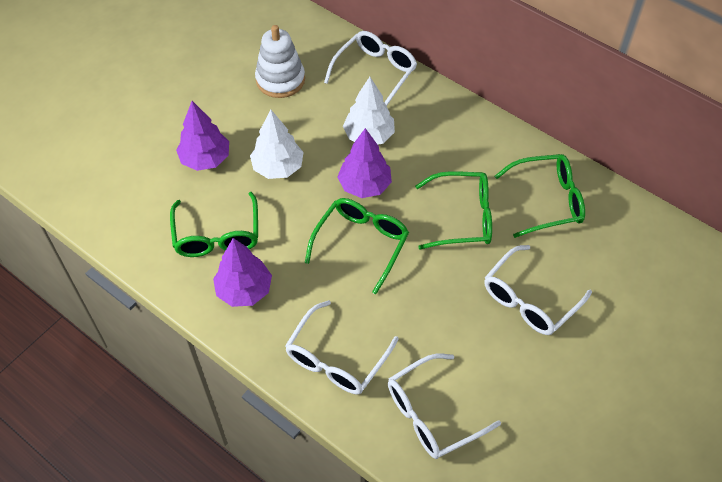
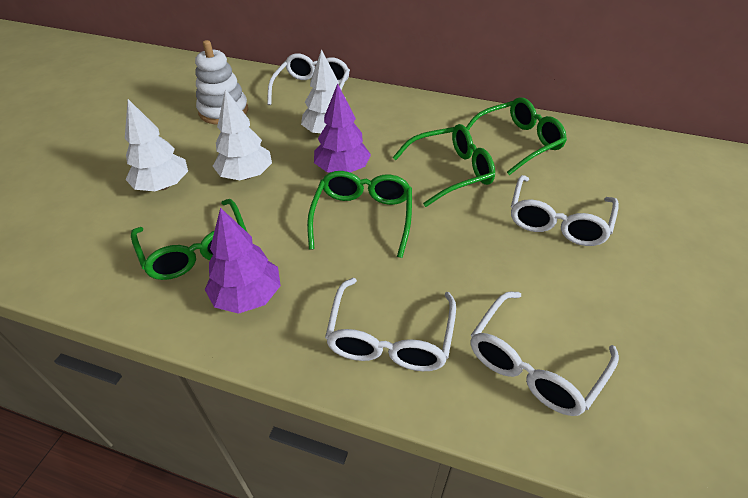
camera: 20 degrees left, 10 degrees down
purple tree [176,101,229,171] -> white tree [125,99,188,191]

